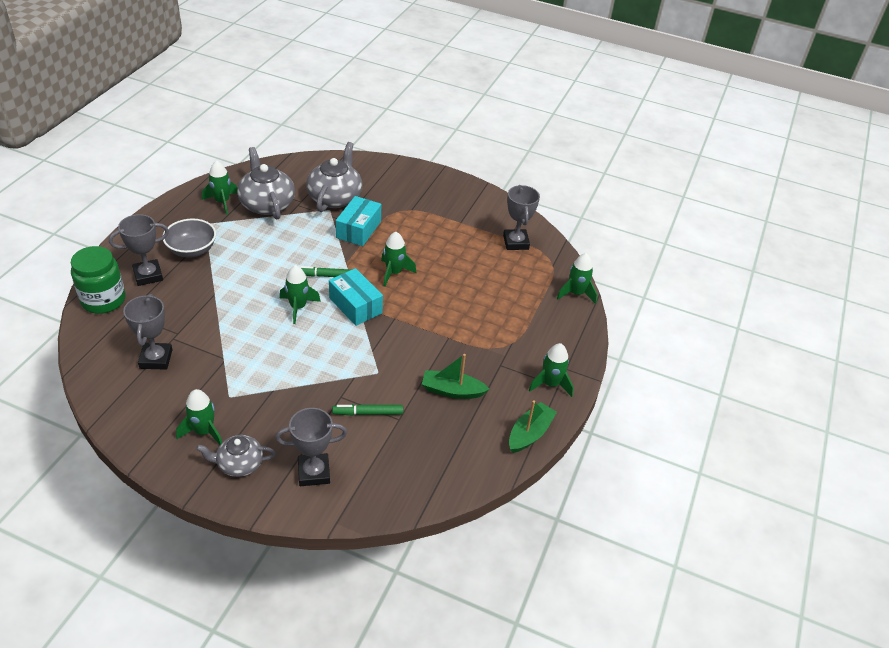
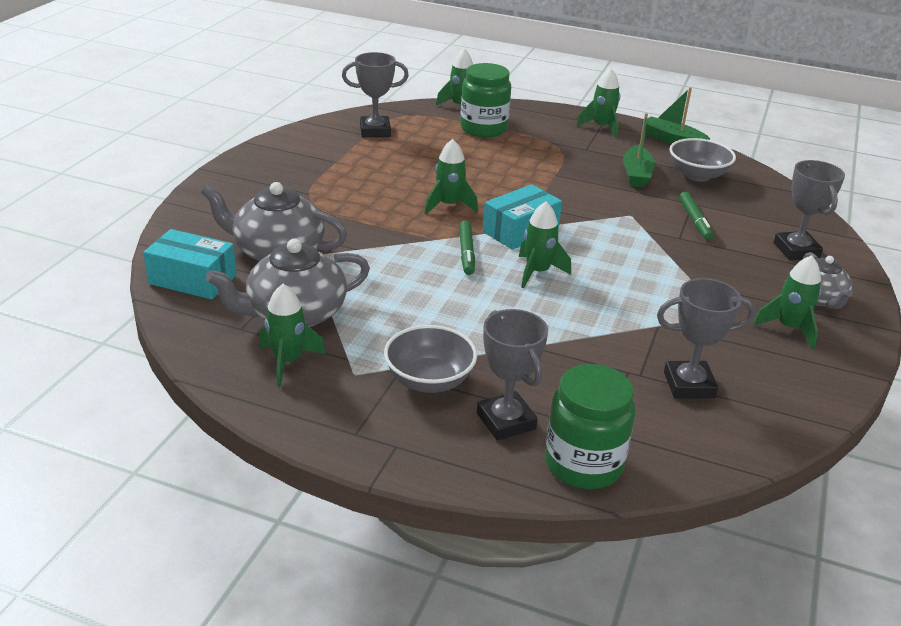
camera: 90 degrees left, 10 degrees down
turquoise box [336,196,381,246] -> turquoise box moved to [143,229,237,300]
none -> green jar [460,63,511,138]
none -> grey bowl [669,138,736,181]

